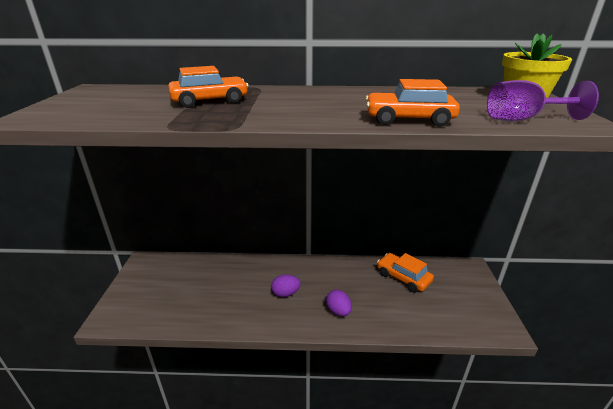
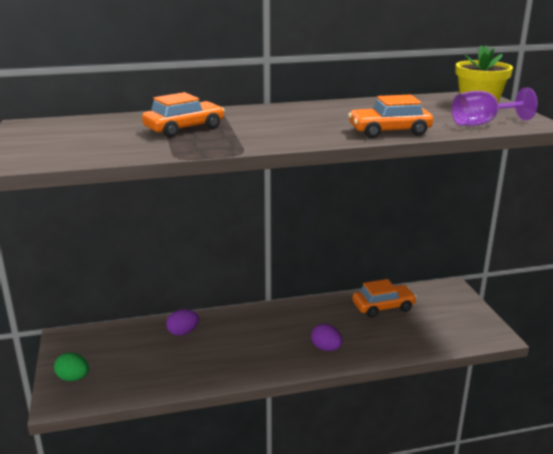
camera: 15 degrees left, 5 degrees down
purple egg [271,274,301,297] -> purple egg moved to [166,309,199,336]
orange car [377,253,434,293] -> orange car turned 135 degrees clockwise [352,279,417,317]
none -> green egg [54,352,89,381]

